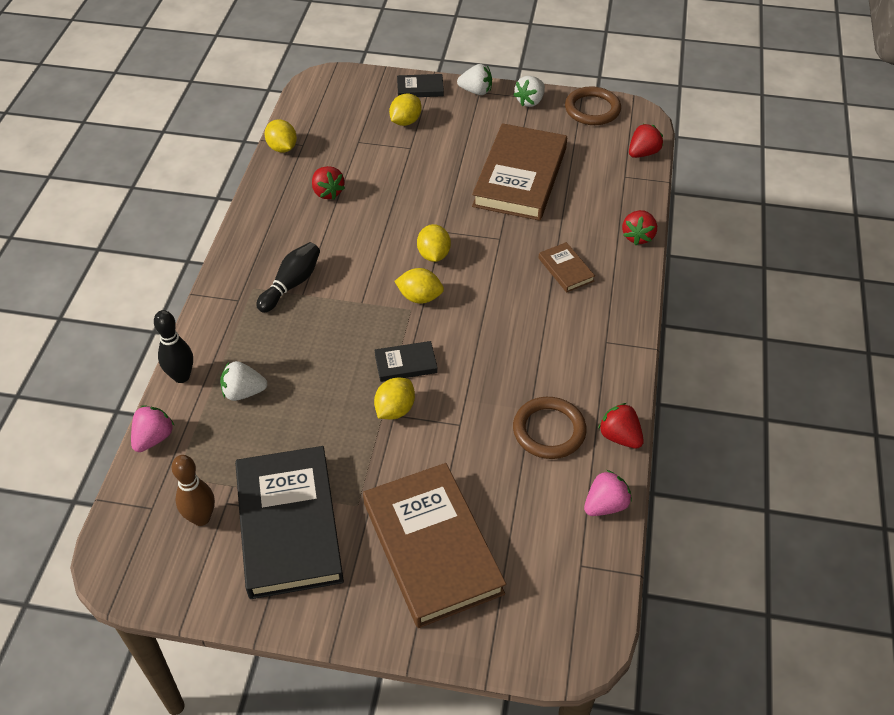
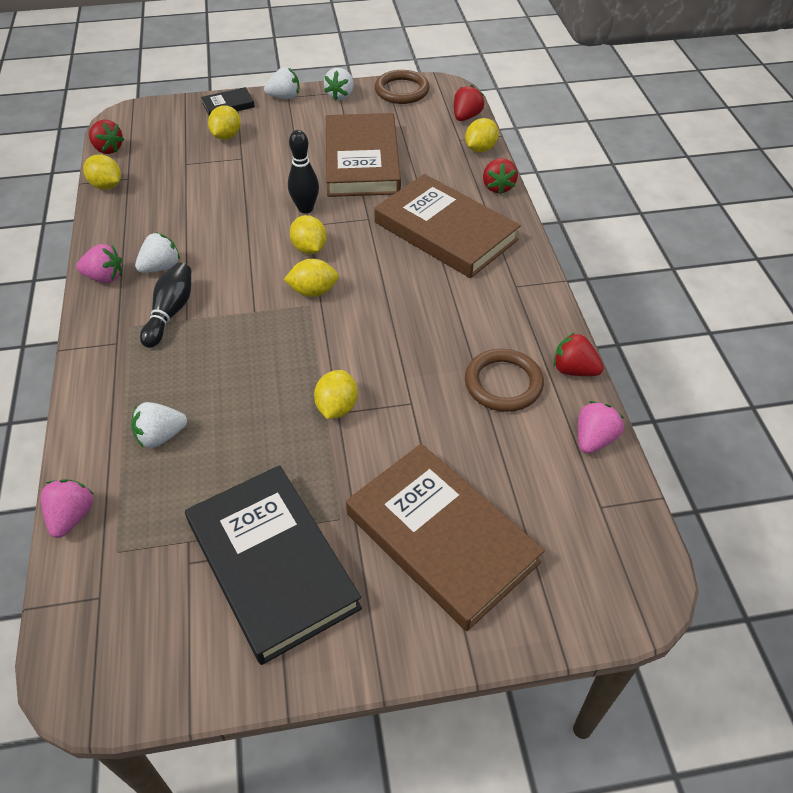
camera: 20 degrees left, 0 degrees up
black bowling pin [154,310,193,383] -> black bowling pin moved to [288,130,319,213]
brown bowling pin [171,455,215,526] -> none
red strawberry [312,166,345,199] -> red strawberry moved to [89,119,124,154]
black book [374,341,438,382] -> none
brown book [539,242,595,292] -> brown book [374,174,521,278], size x2.28
none -> pink strawberry [76,244,122,283]
none -> white strawberry [135,232,180,273]
none -> yellow lemon [465,118,499,153]

